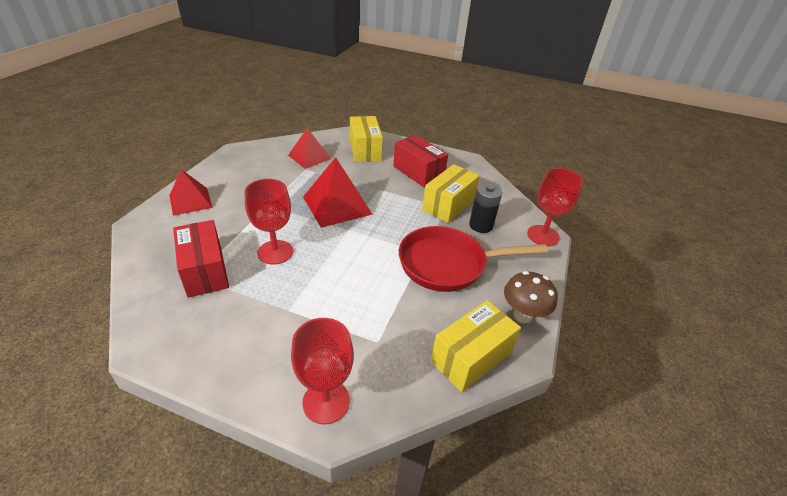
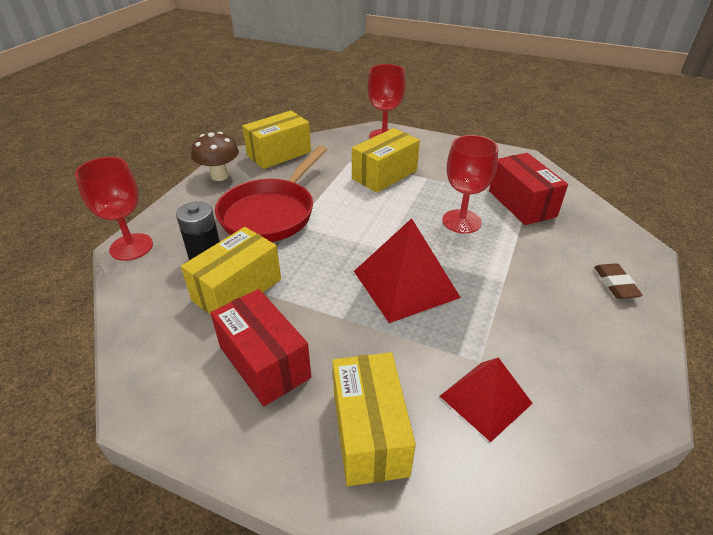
camera: 175 degrees left, 0 degrees up
red pyramid [170,169,212,216] -> brown eraser [594,263,643,299]
red pan [399,226,548,292] -> red pan turned 120 degrees clockwise [215,145,327,242]
none -> yellow box [352,128,420,193]

